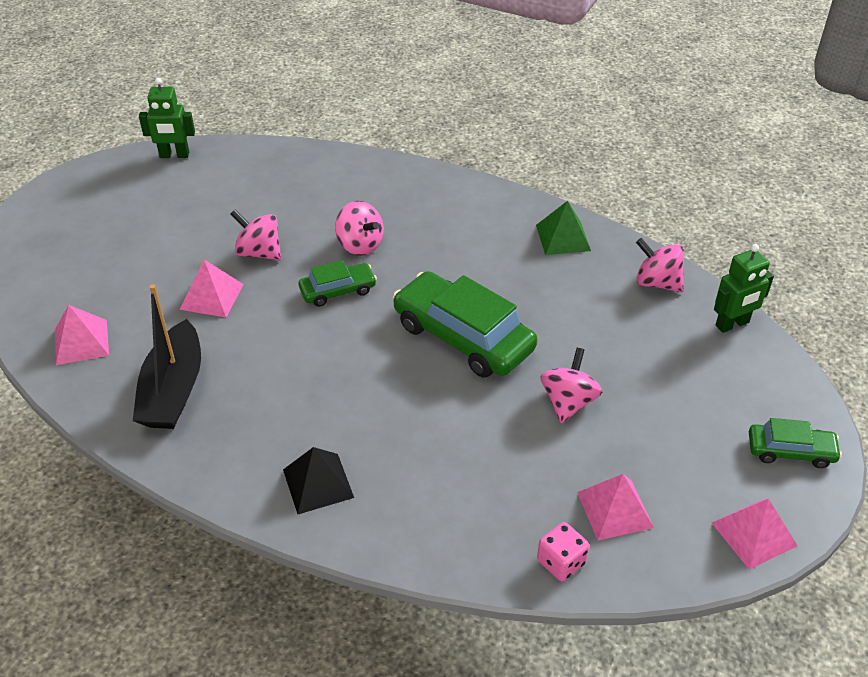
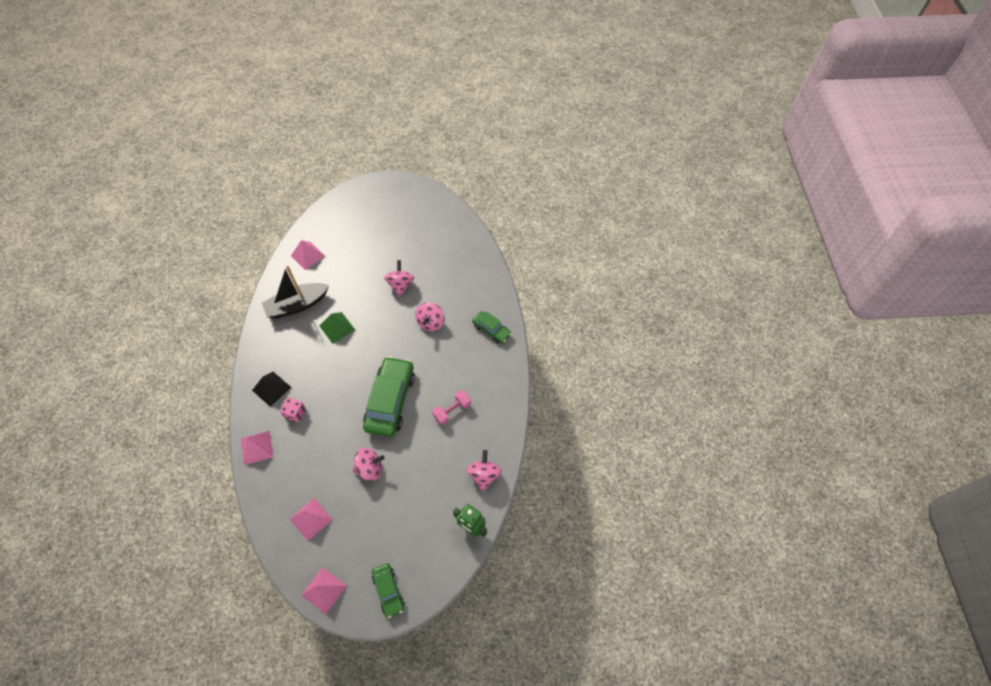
camera: 60 degrees right, 15 degrees up
green robot [139,78,195,158] -> none
pink pyramid [180,260,244,318] -> pink pyramid moved to [241,431,273,465]
green car [299,260,377,307] -> green car moved to [472,311,512,343]
green pyramid [536,201,591,255] -> green pyramid moved to [319,312,355,344]
pink dice [537,522,589,581] -> pink dice moved to [280,398,306,422]
none -> pink dumbbell [432,390,471,425]

